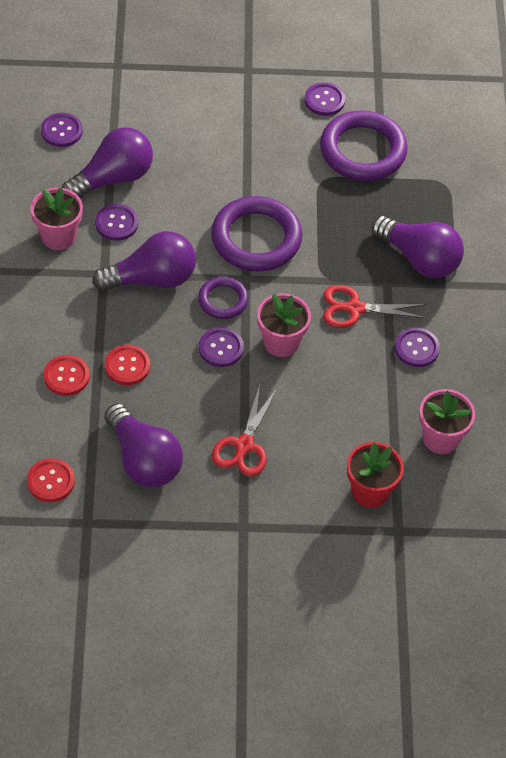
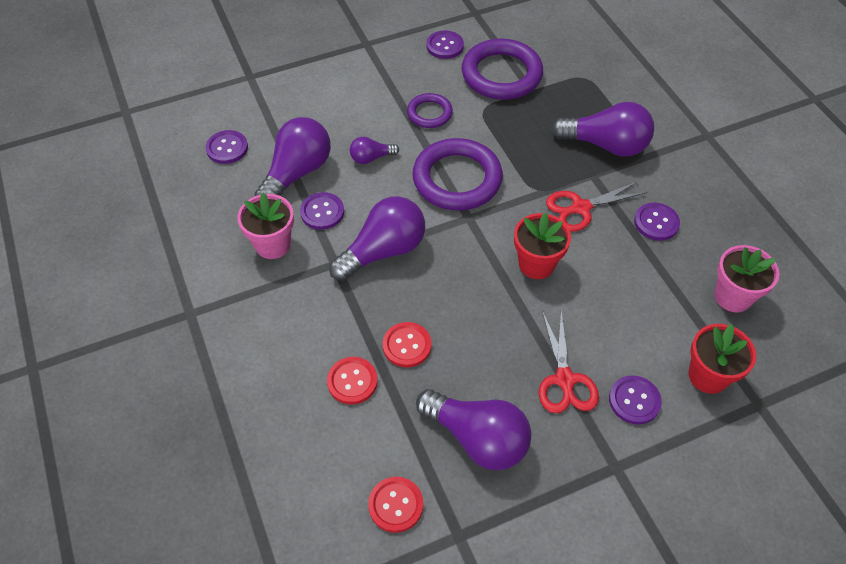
camera: 20 degrees left, 0 degrees up
purple ring [198,277,249,319] -> purple ring moved to [407,93,453,128]
purple button [199,327,244,367] -> purple button moved to [609,375,662,425]
pink flower pot [257,293,311,357] -> red flower pot [514,213,571,279]
none -> purple light bulb [350,137,399,164]

